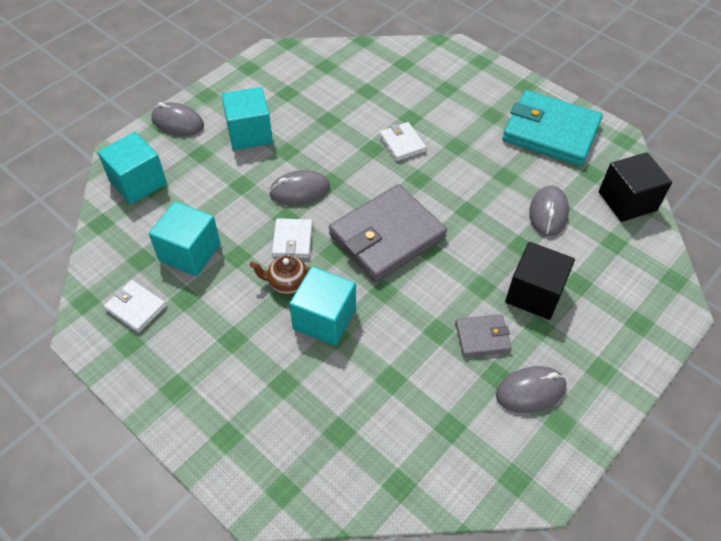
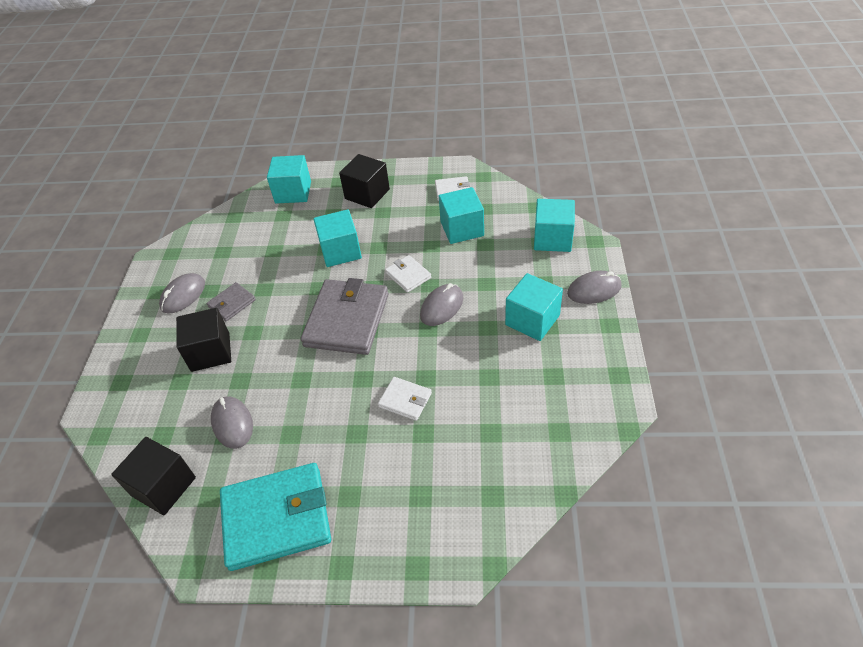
camera: 145 degrees right, 5 degrees down
brown teapot [250,255,310,294] -> none
none -> turquoise cube [267,155,311,204]
none -> black cube [339,154,390,208]

